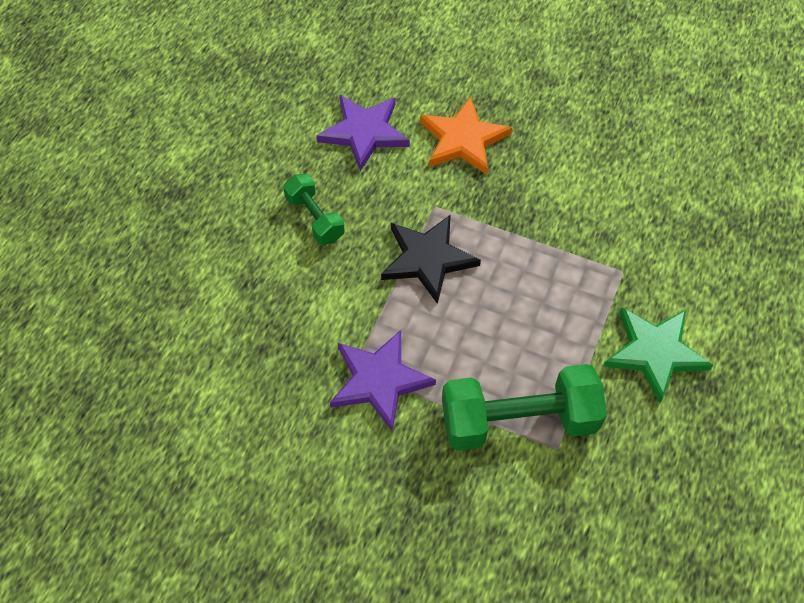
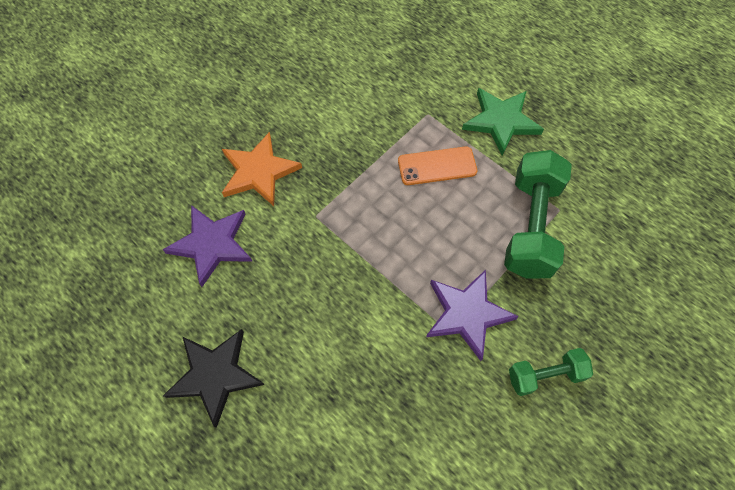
camera: 70 degrees left, 5 degrees up
green dumbbell [283,174,345,245] -> green dumbbell moved to [509,348,593,396]
black star [381,214,481,304] -> black star moved to [163,329,265,428]
none -> orange phone [398,146,477,185]

